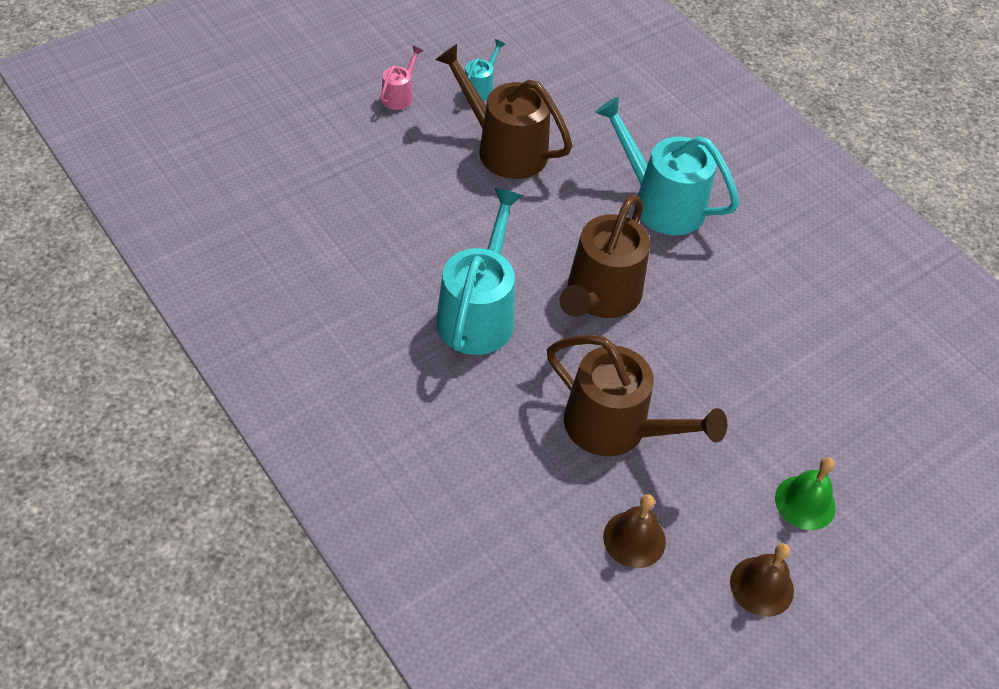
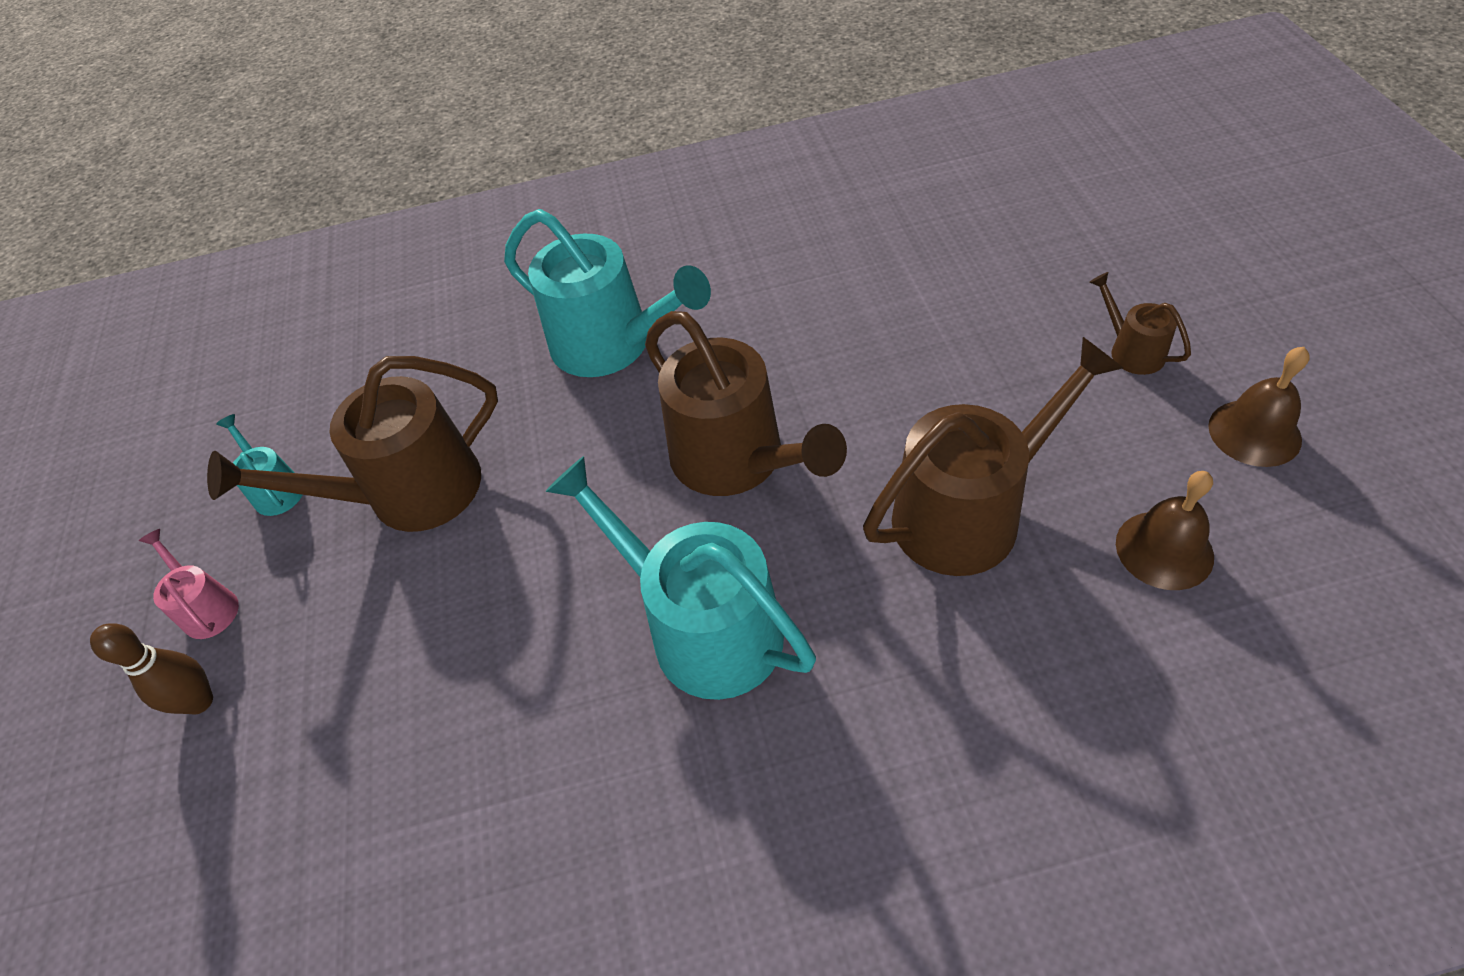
camera: 55 degrees left, 0 degrees up
turquoise watering can [595,97,739,235] -> turquoise watering can turned 120 degrees counterclockwise [504,209,711,377]
green bell [775,457,836,530] -> brown watering can [1089,272,1191,375]
none -> brown bowling pin [90,623,213,714]

